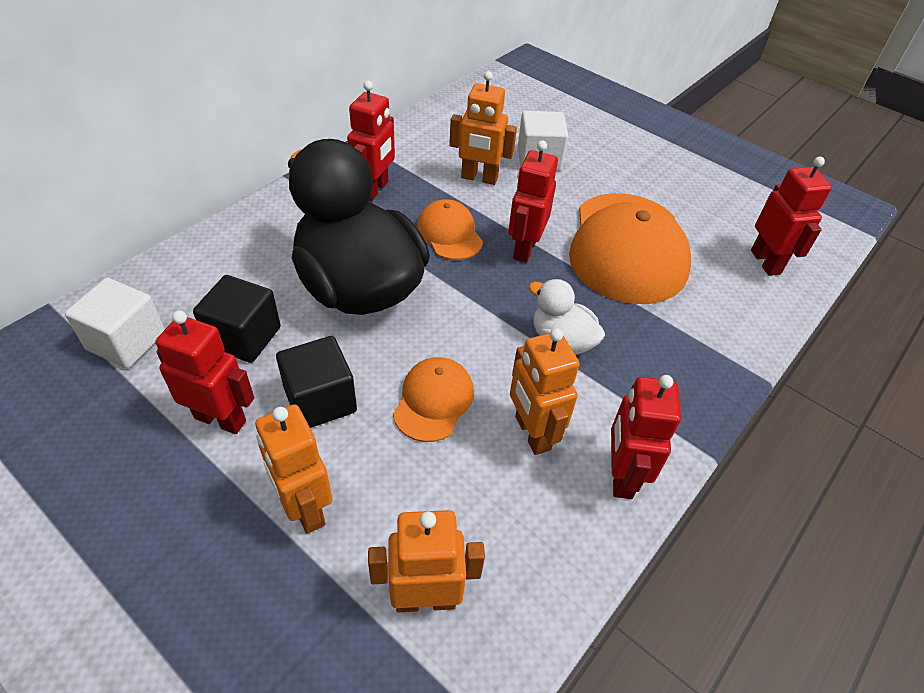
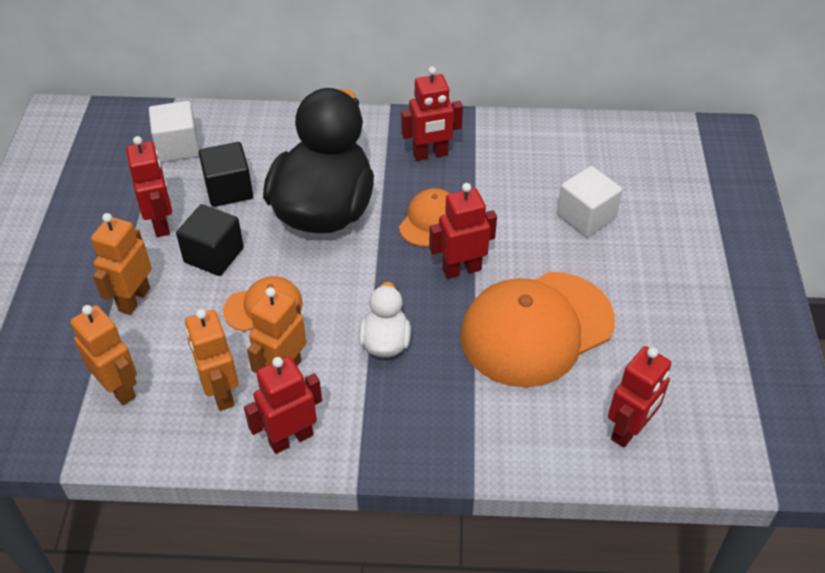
camera: 55 degrees right, 0 degrees up
orange robot [449,71,517,185] -> orange robot moved to [185,309,238,411]

